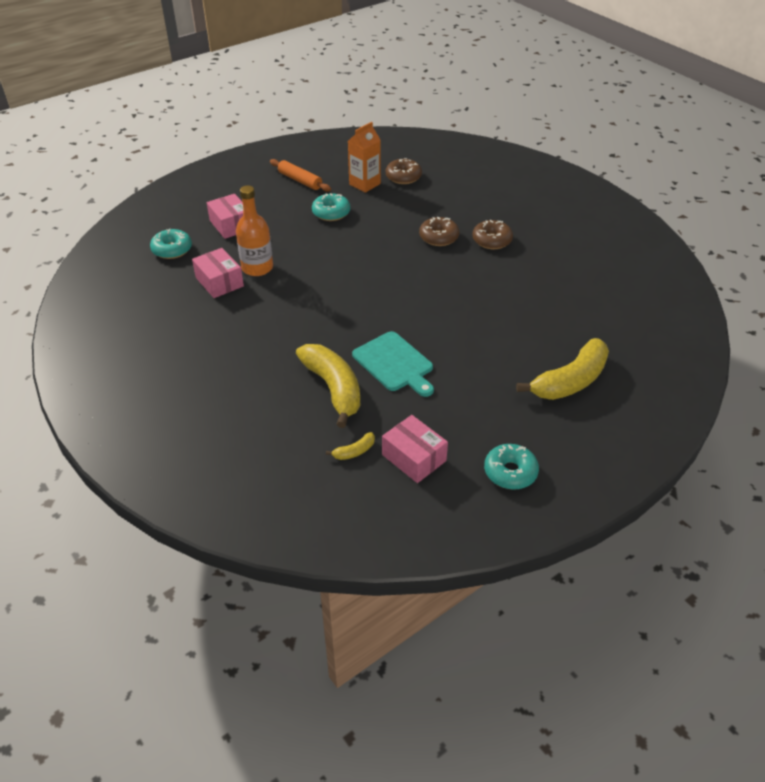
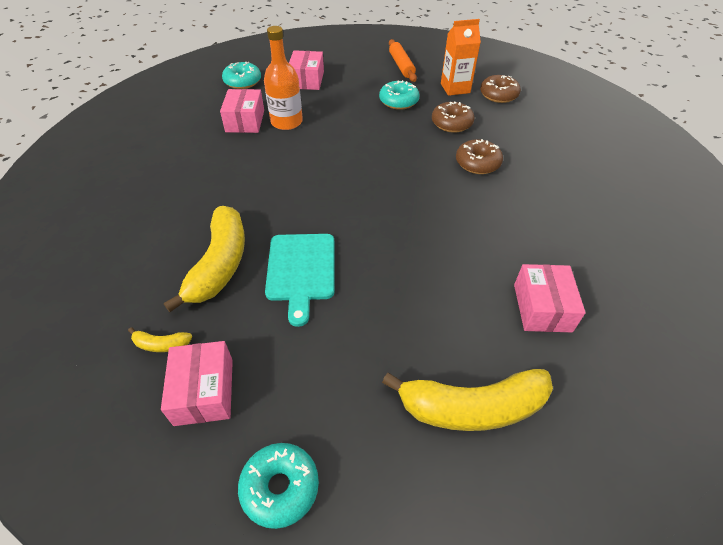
camera: 35 degrees right, 5 degrees up
brown donut [473,220,513,249] -> brown donut moved to [432,101,475,133]
none -> pink box [514,264,586,332]

